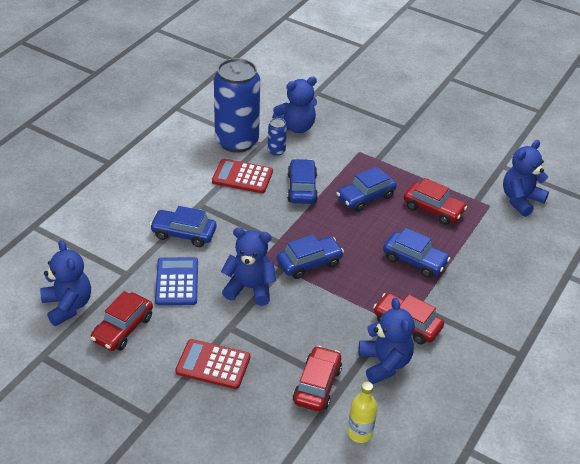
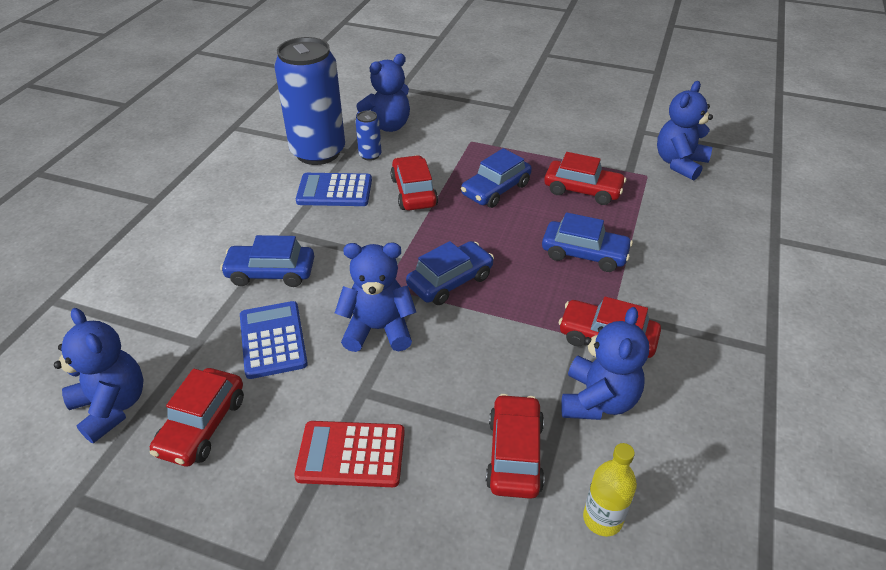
camera: 10 degrees left, 0 degrees up
red calculator [212,158,273,193] -> blue calculator [296,173,372,206]
blue car [287,159,318,204] -> red car [391,155,438,210]
blue teddy bear [359,298,415,384] -> blue teddy bear turned 45 degrees clockwise [561,307,649,420]

